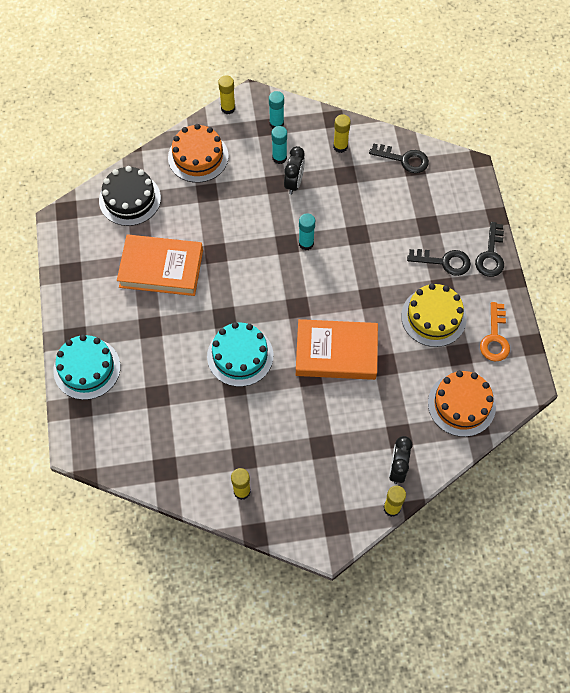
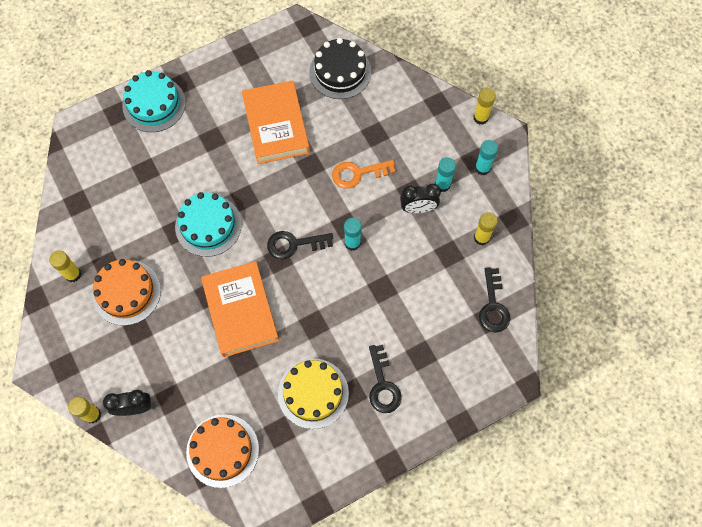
camera: 70 degrees right, 5 degrees up
orange cake [168,124,229,183] -> orange cake moved to [92,259,161,326]
black key [475,222,504,277] -> black key moved to [267,231,333,259]
orange key [480,302,510,361] -> orange key moved to [332,160,396,189]

